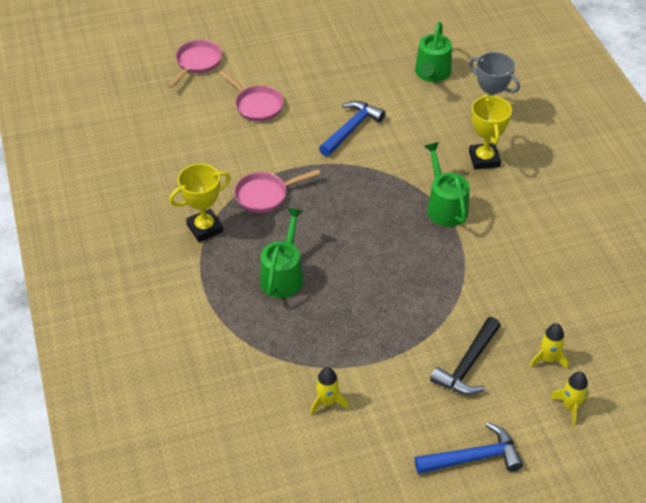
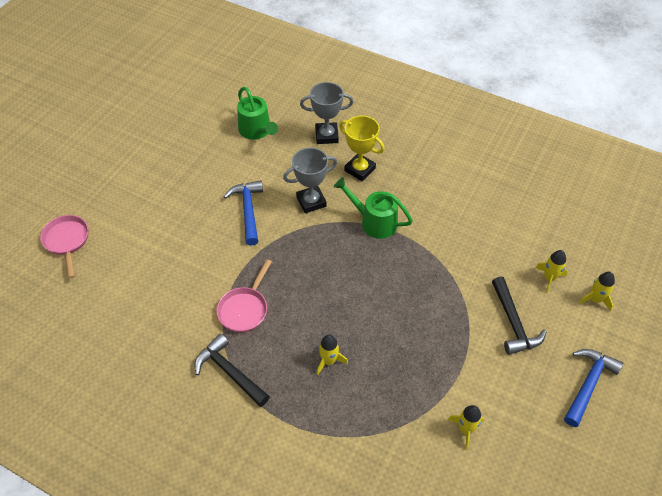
camera: 45 degrees left, 5 degrees up
yellow trophy [169,163,231,242] -> black hammer [194,334,270,407]
pink pan [219,70,284,121] -> none
green watering can [260,208,303,298] -> yellow rocket [317,334,348,375]
none -> grey trophy [283,147,337,213]

